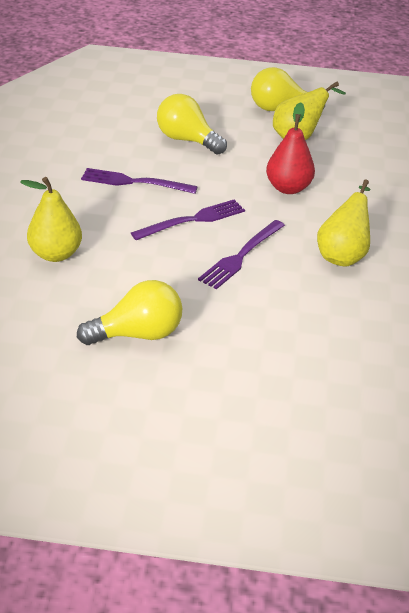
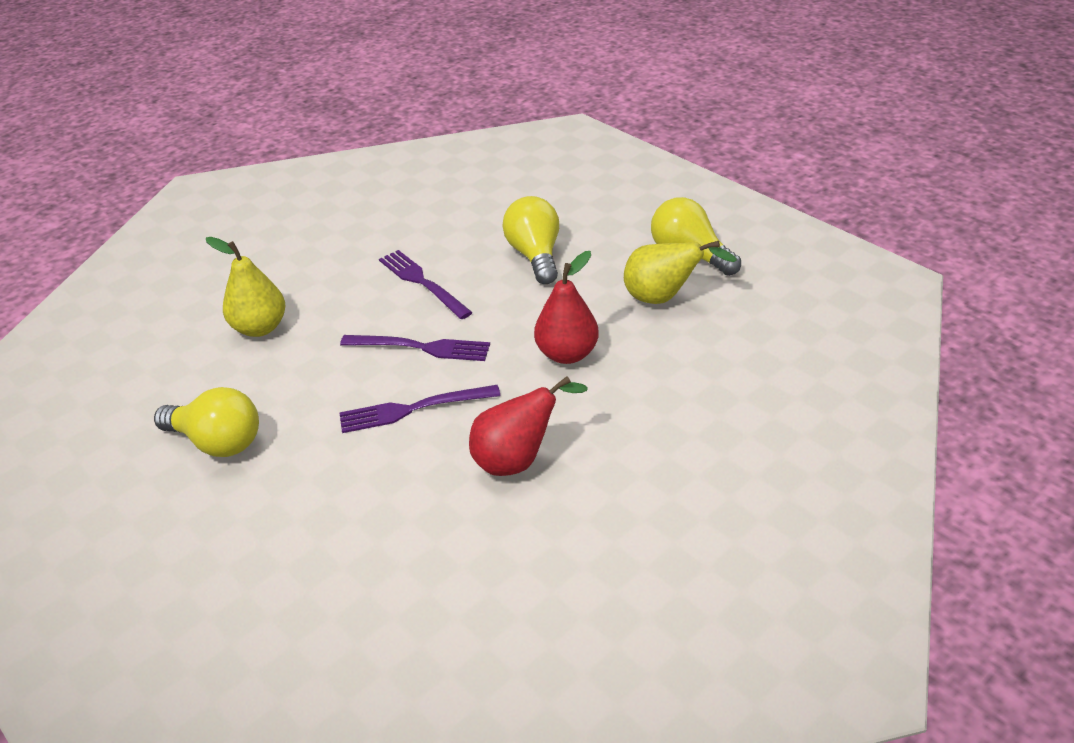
camera: 45 degrees right, 0 degrees up
yellow pear [317,179,371,267] -> red pear [469,376,588,476]

